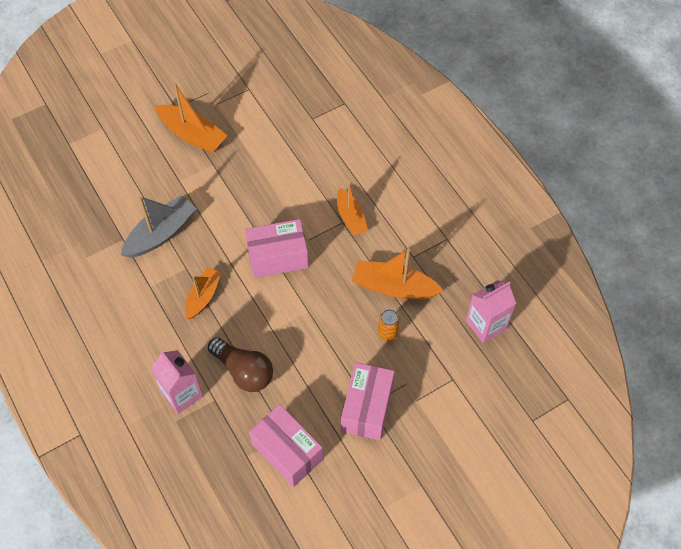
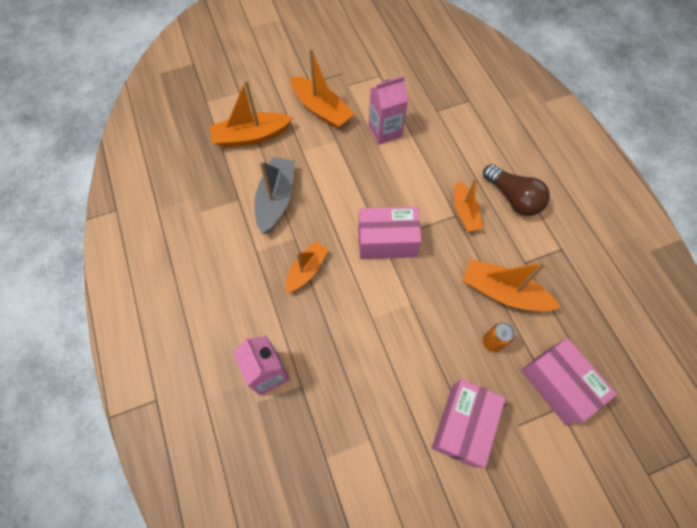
camera: 10 degrees right, 5 degrees up
grey boat [121,195,197,258] -> grey boat turned 45 degrees counterclockwise [254,157,295,234]
brown light bulb [208,337,273,392] -> brown light bulb moved to [483,164,550,216]
pink box [249,404,323,487] -> pink box moved to [521,338,617,425]
pink carton [466,280,516,343] -> pink carton moved to [369,76,408,144]
none -> orange boat [210,80,293,148]

